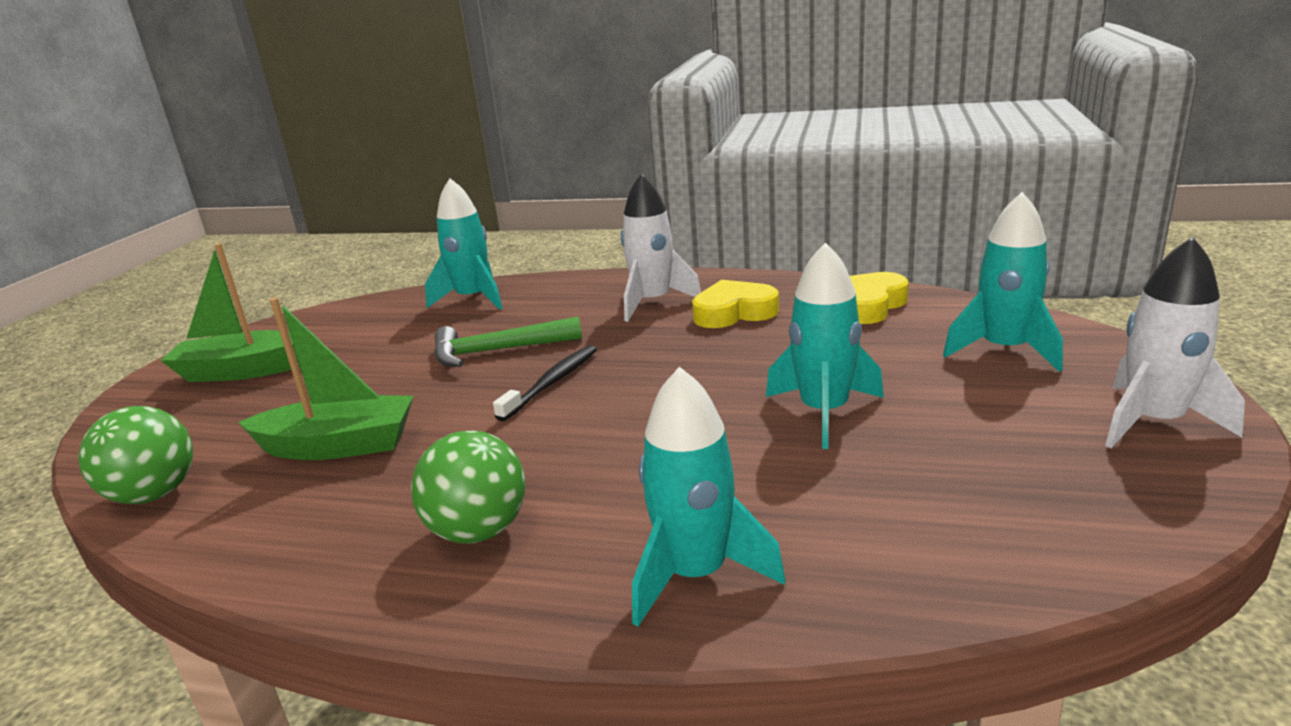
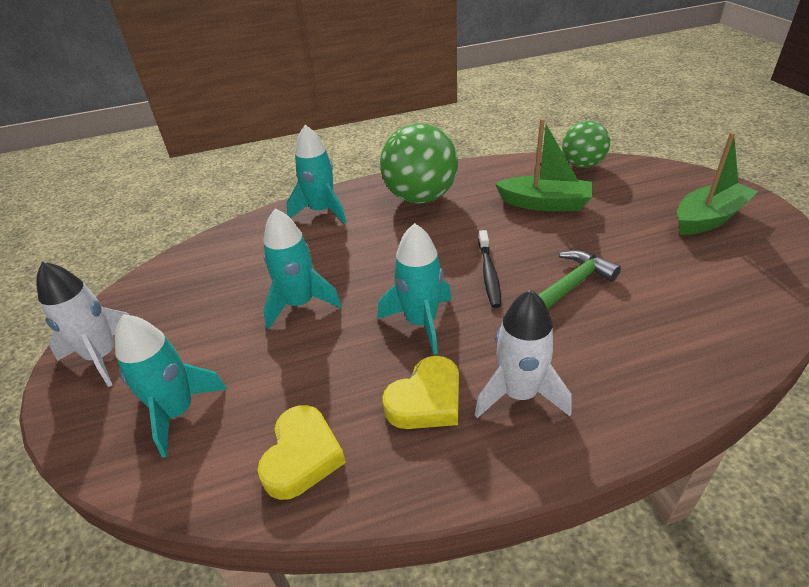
camera: 150 degrees right, 15 degrees up
green boat [238,298,414,460] -> green boat turned 135 degrees counterclockwise [495,118,592,211]
green ball [411,431,525,544] -> green ball [380,123,458,204], size x1.59
turquoise rocket [425,178,503,310] -> turquoise rocket moved to [378,223,452,355]

